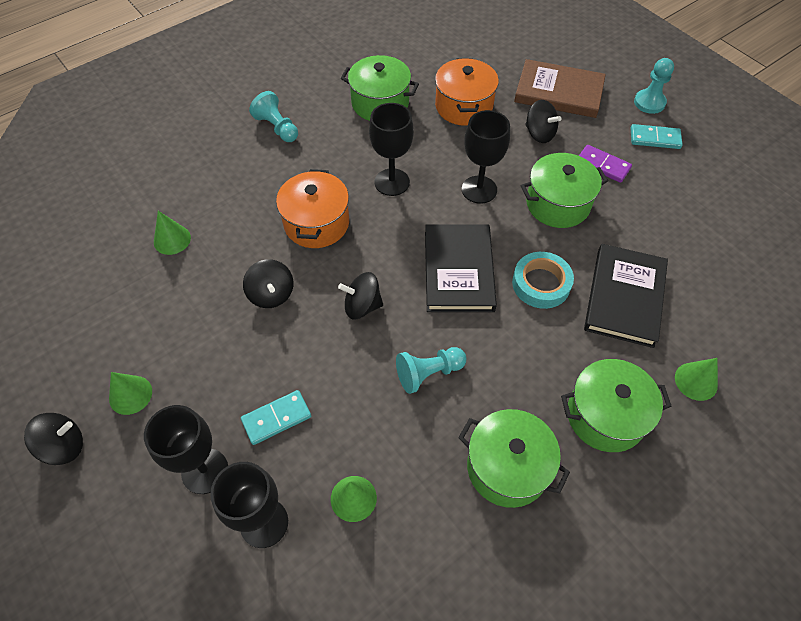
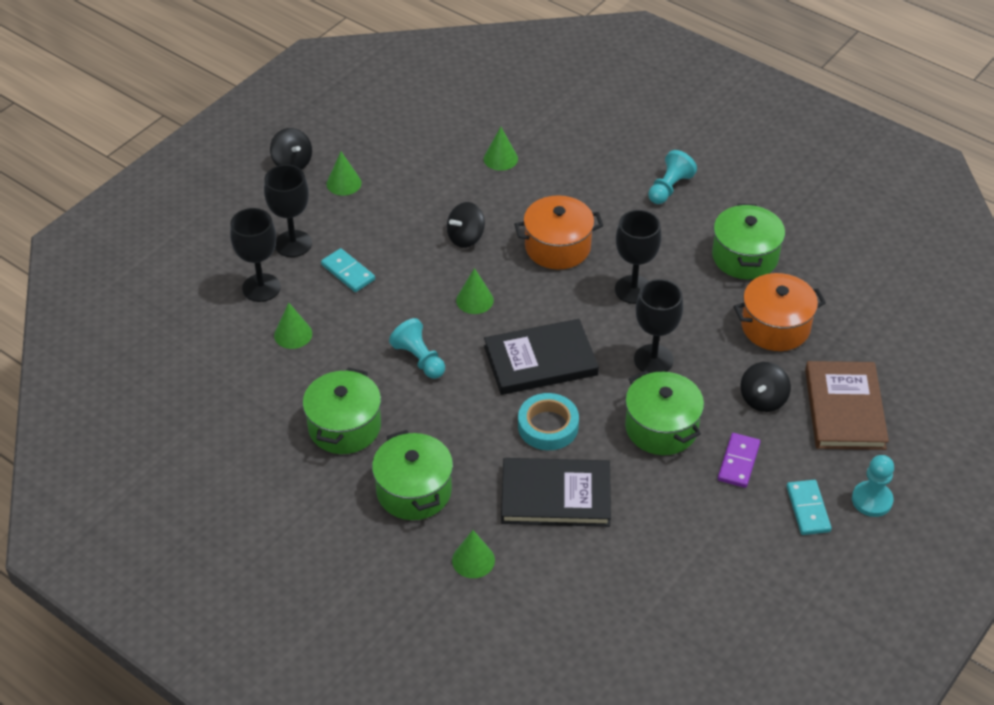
camera: 75 degrees right, 10 degrees down
black spinning top [338,272,383,319] -> green cone [456,268,494,314]

